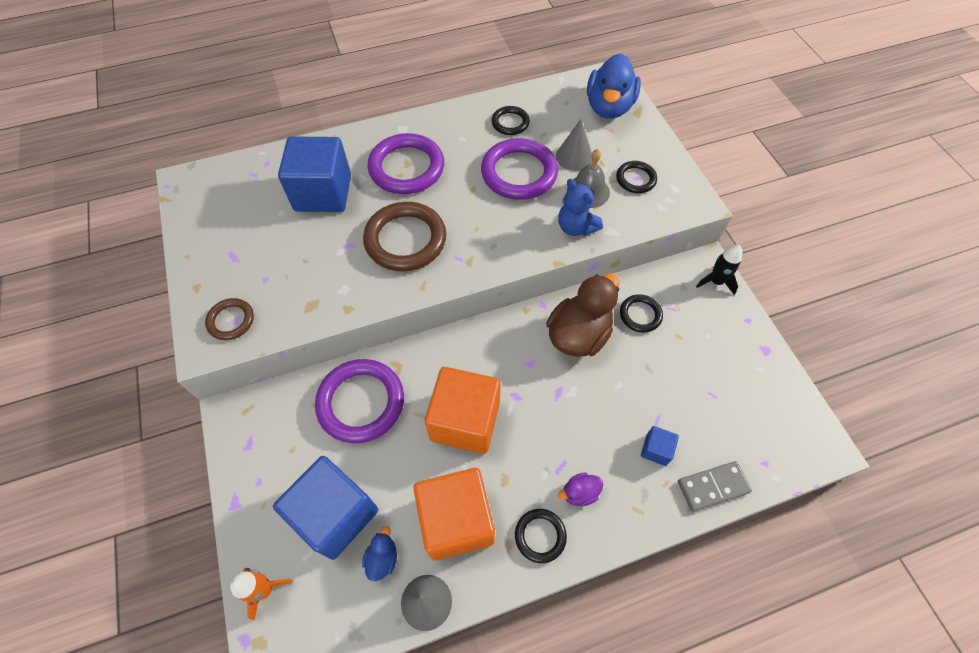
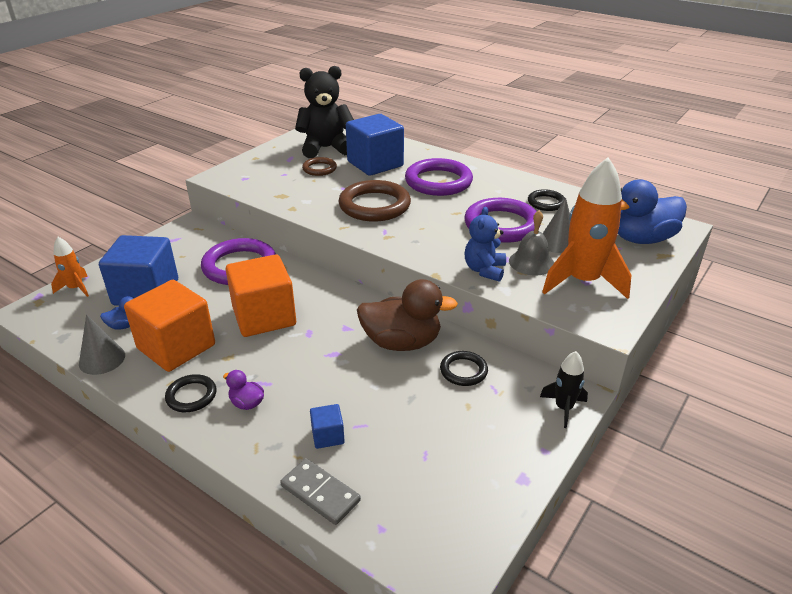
camera: 55 degrees right, 25 degrees down
brown ring [205,298,254,340] -> brown ring moved to [302,157,337,176]
black ring [616,161,657,193] -> orange rocket [542,157,631,299]
none -> black teddy bear [295,66,354,158]

